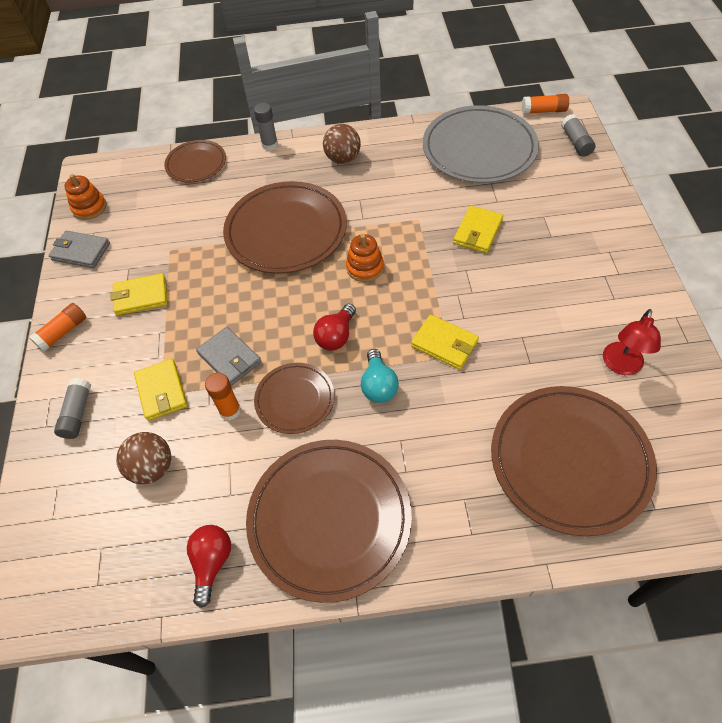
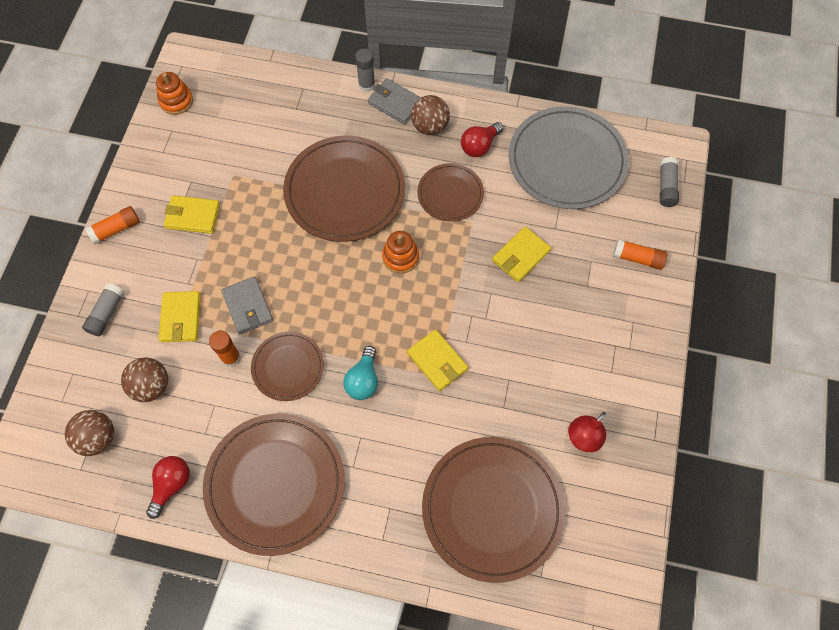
camera: 15 degrees right, 10 degrees up
grey wallet [49,231,110,268] -> grey wallet moved to [368,78,421,125]
brown plate [164,140,226,183] -> brown plate moved to [417,163,484,222]
red light bulb [313,304,356,351] -> red light bulb moved to [461,122,503,157]
orange glue stick [522,94,569,114] -> orange glue stick moved to [613,239,667,270]
none -> brown ball [65,410,114,456]

